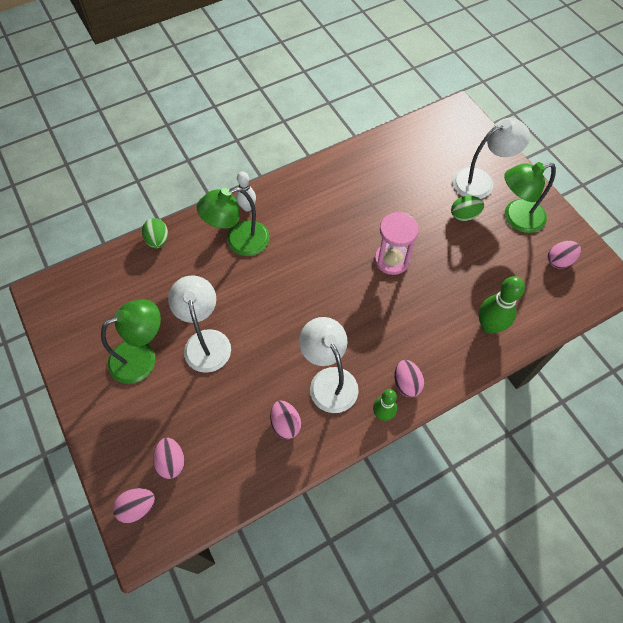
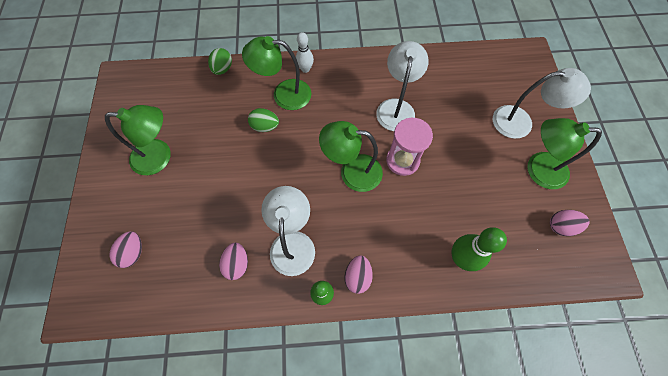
camera: 25 degrees right, 5 degrees up
pink egg [113,488,155,523] -> none
white lamp [168,275,231,373] -> white lamp moved to [376,41,429,131]
green egg [451,196,484,221] -> green egg moved to [248,108,279,132]
none -> green lamp [319,121,383,192]

